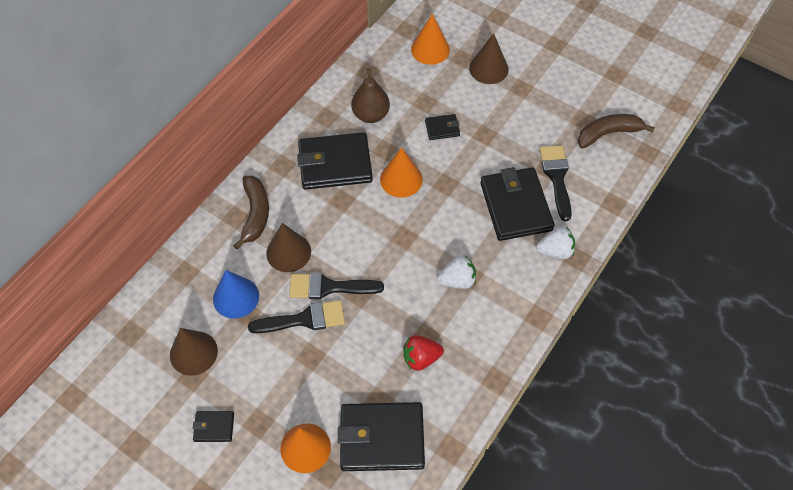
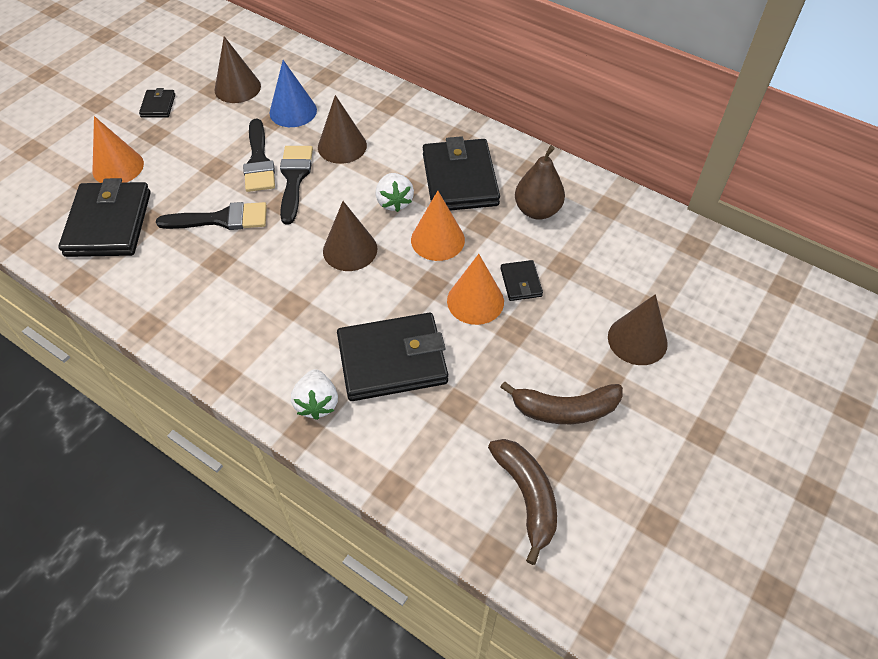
camera: 90 degrees right, 5 degrees down
brown banana [233,176,269,249] -> brown banana moved to [500,381,623,424]
red strawberry [403,335,444,371] -> none
orange cone [411,14,450,65] -> orange cone moved to [447,254,504,325]
white strawberry [437,256,476,289] -> white strawberry moved to [376,173,414,212]
black brush [539,145,572,221] -> black brush moved to [156,202,267,230]
none -> brown cone [323,201,377,271]

